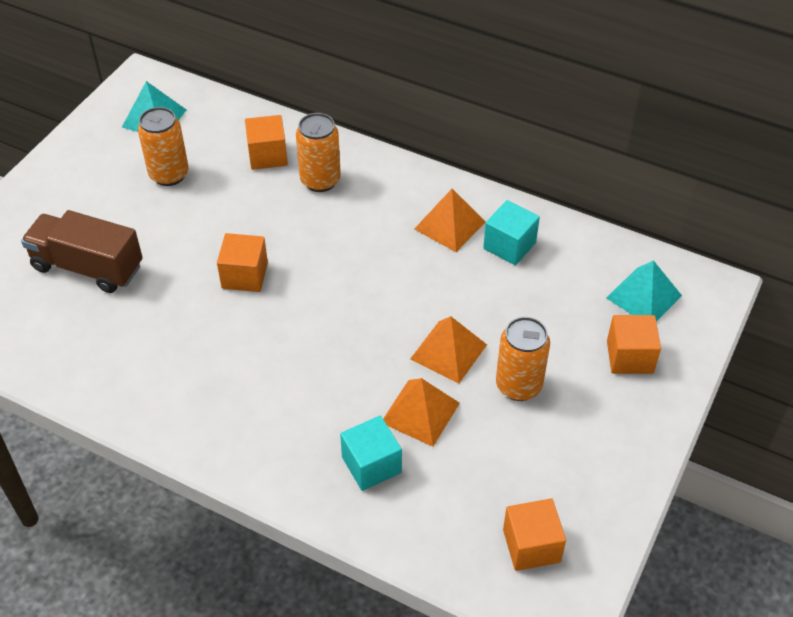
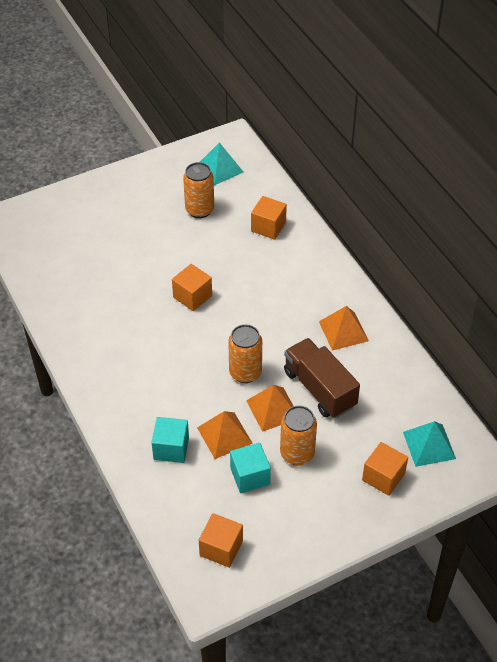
camera: 35 degrees right, 0 degrees up
brown truck [21,210,143,293] -> brown truck moved to [284,338,360,418]
orange can [296,113,341,192] -> orange can moved to [228,324,262,383]
turquoise cube [483,200,540,265] -> turquoise cube moved to [230,443,271,493]

